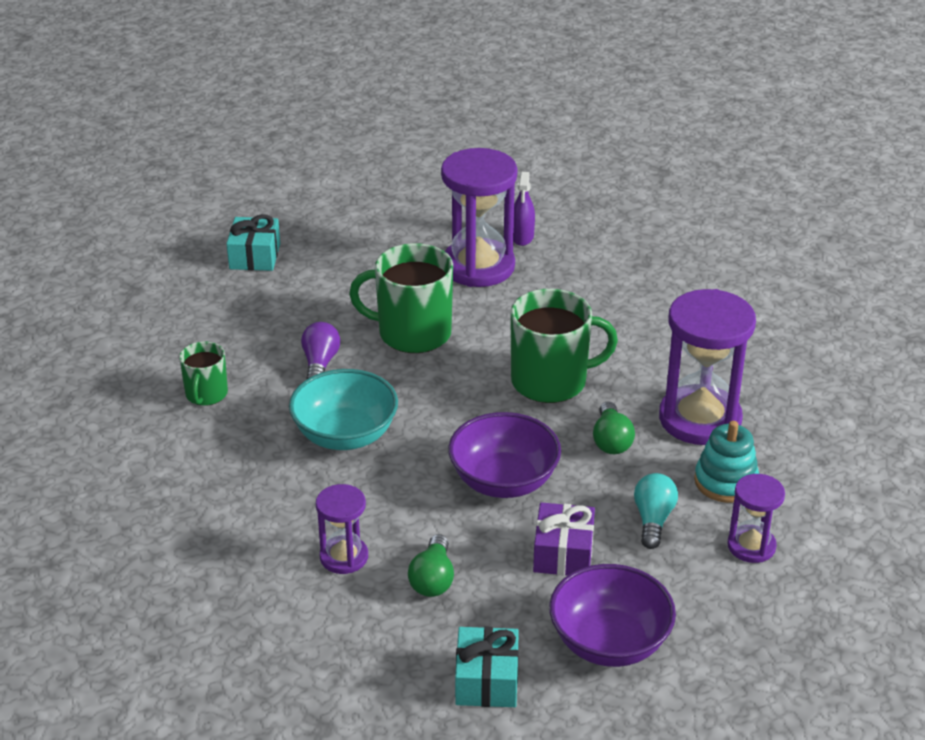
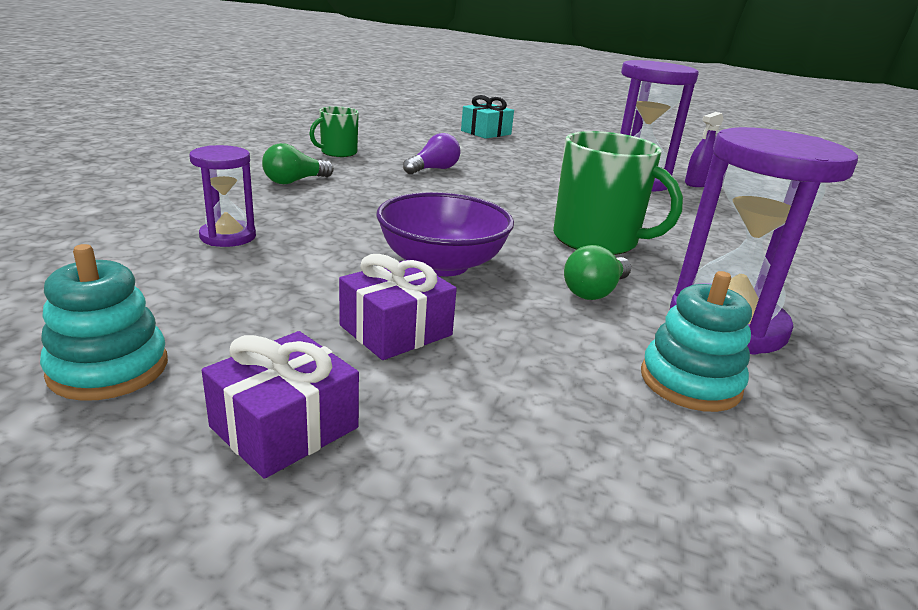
camera: 40 degrees right, 10 degrees down
turquoise bowl [289,369,398,450] -> none
green mug [349,243,453,353] -> none
green light bulb [408,534,454,597] -> green light bulb moved to [262,143,334,184]
turquoise gift [455,627,519,707] -> turquoise stacking toy [40,244,168,401]
purple bowl [549,564,676,667] -> purple gift [202,331,359,479]
turquoise light bulb [634,473,678,549] -> none
purple hourglass [727,474,785,563] -> none

